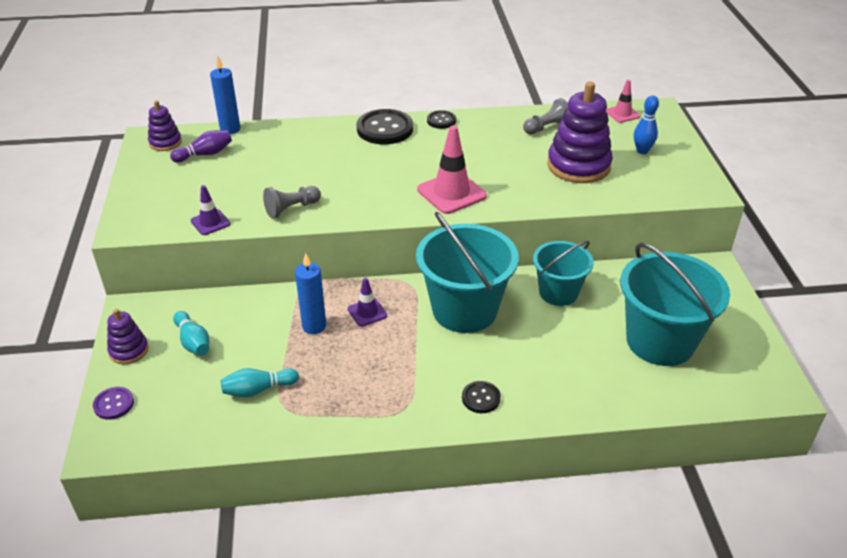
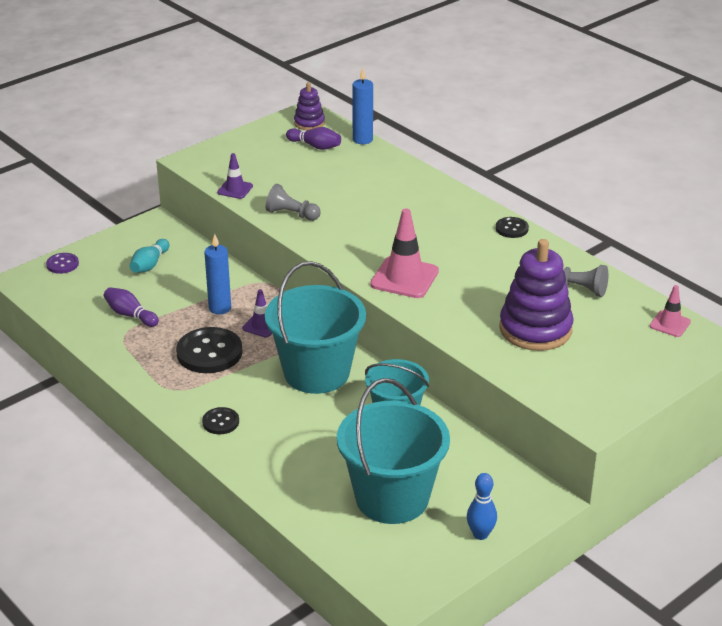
camera: 55 degrees right, 5 degrees down
purple stacking toy [107,309,149,364] -> none
turquoise bowling pin [221,368,299,398] -> purple bowling pin [104,287,159,327]
black button [356,109,413,144] -> black button moved to [176,327,242,373]
blue bowling pin [634,95,659,154] -> blue bowling pin moved to [467,473,497,540]

